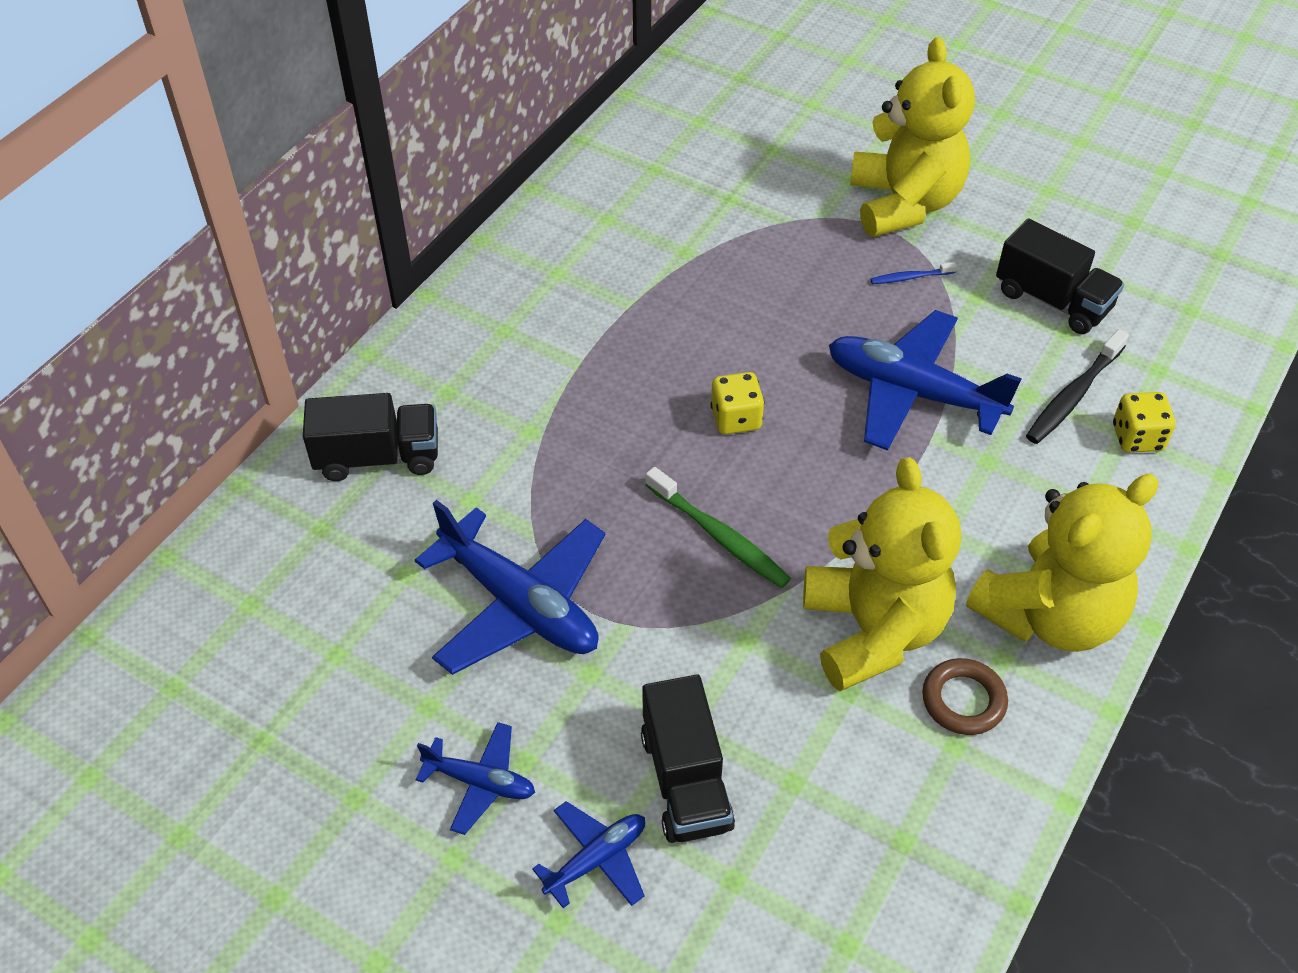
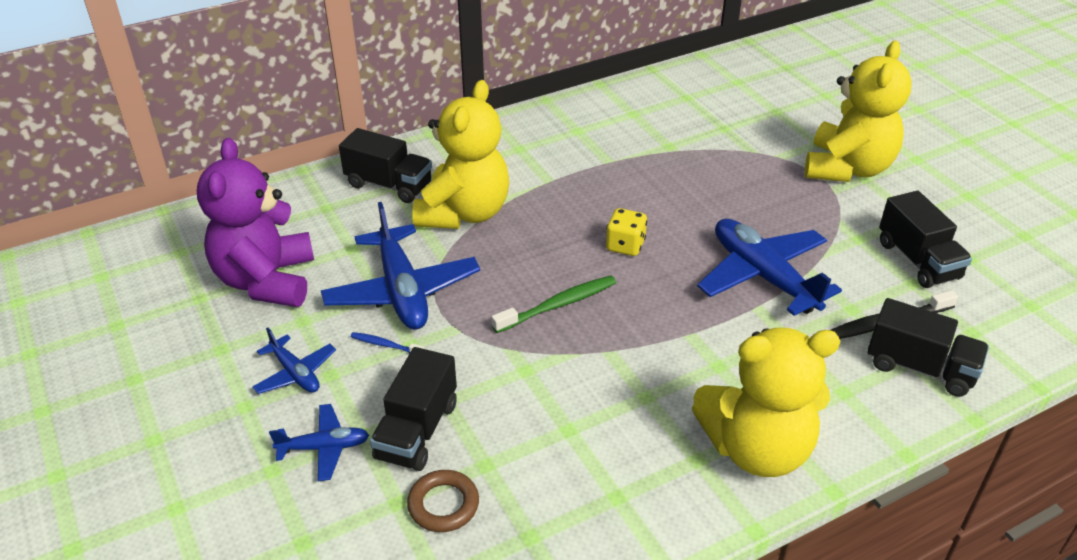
camera: 30 degrees right, 10 degrees down
green toothbrush [646,467,791,588] -> green toothbrush turned 105 degrees counterclockwise [491,275,616,333]
yellow teddy bear [803,457,961,691] -> yellow teddy bear moved to [412,80,509,229]
blue toothbrush [870,262,957,284] -> blue toothbrush moved to [351,332,424,353]
brown ring [922,658,1008,735] -> brown ring moved to [407,470,479,532]
yellow dice [1113,392,1176,453] -> black truck [867,298,989,397]
none -> purple teddy bear [197,138,314,307]

